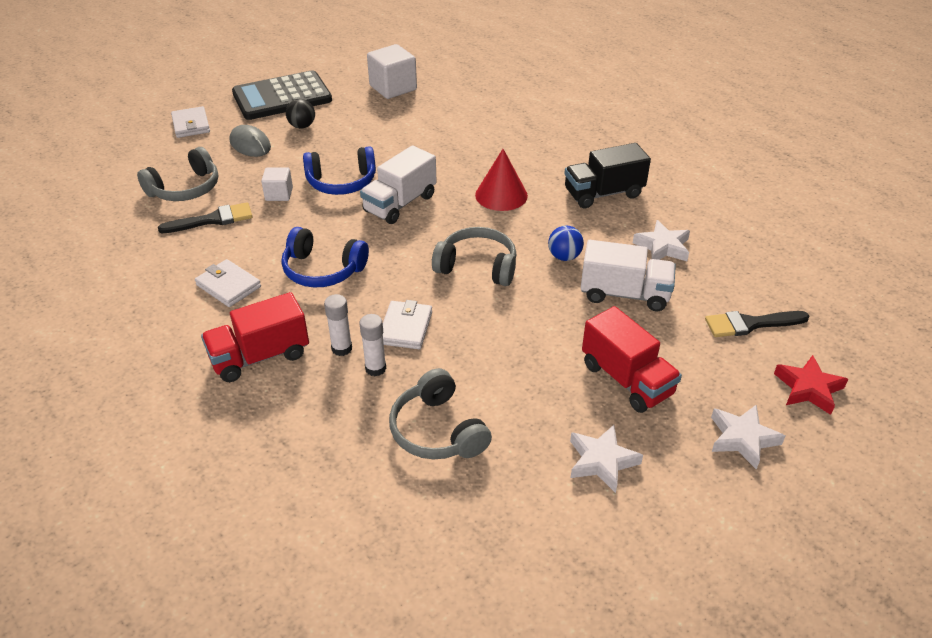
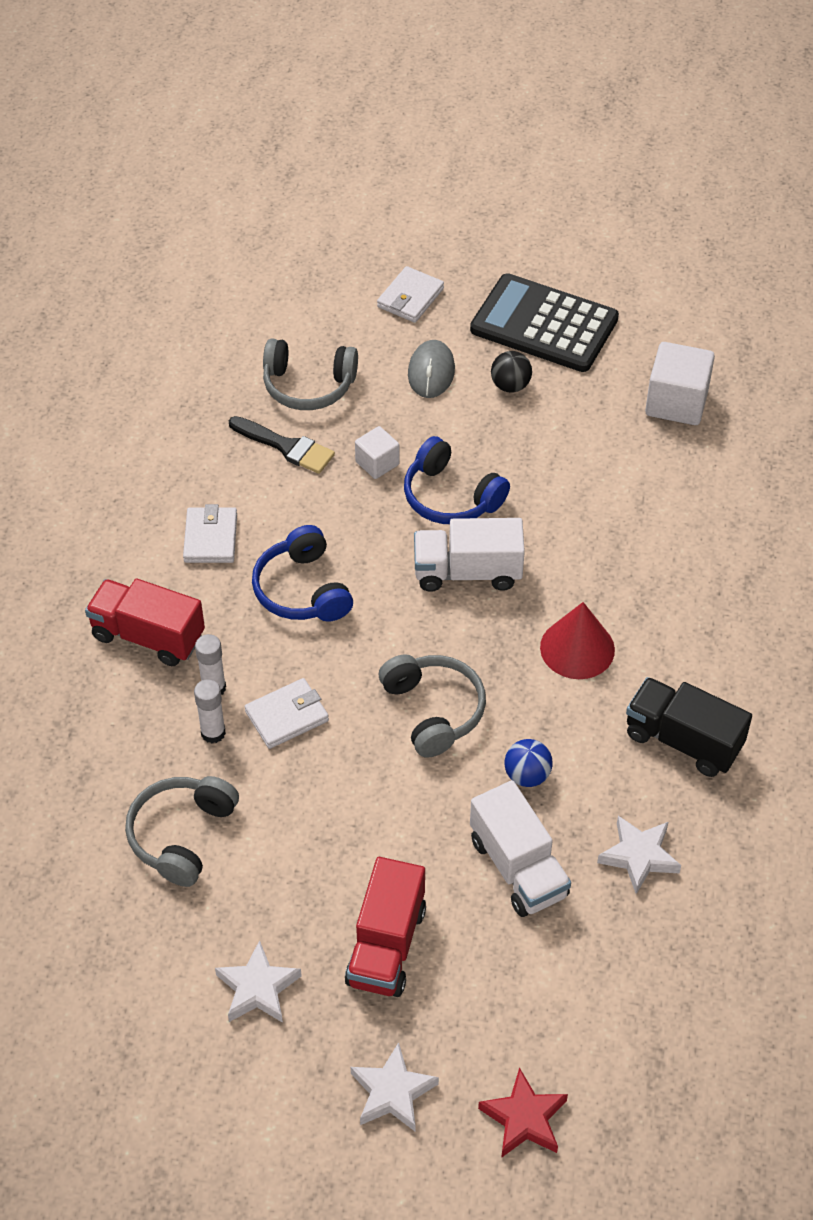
camera: 50 degrees right, 10 degrees up
black brush [705,311,809,337] -> none

